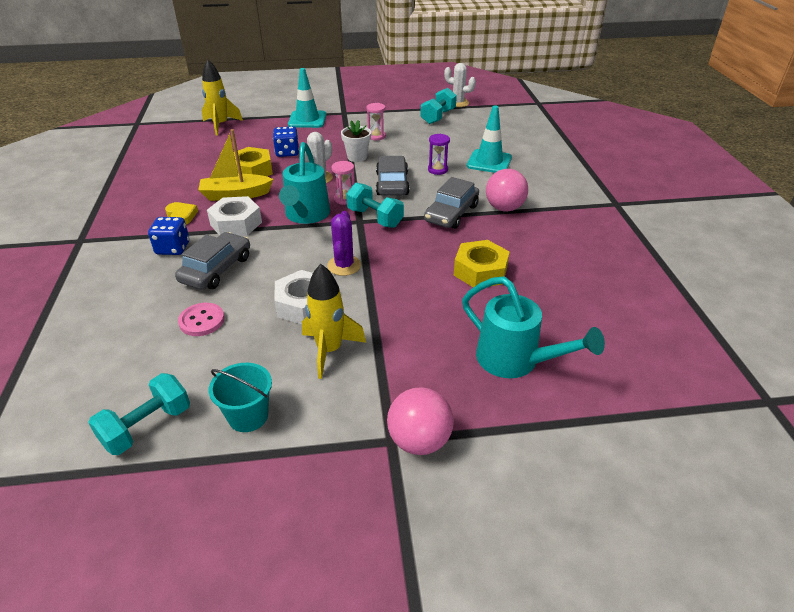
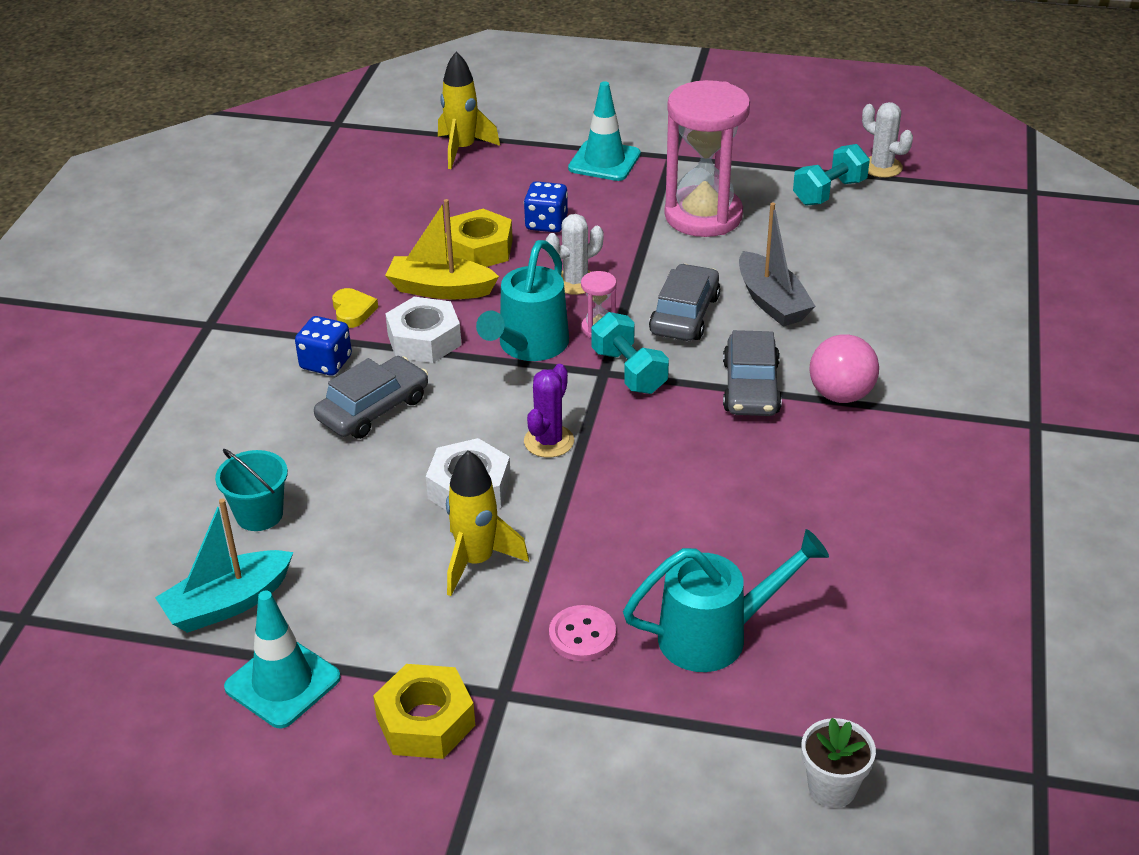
camera: 20 degrees right, 0 degrees up
turquoise dumbbell [88,373,190,455] -> turquoise boat [155,498,293,633]
pink button [178,303,225,336] -> pink button moved to [549,605,616,661]
turquoise bucket [209,363,272,432] -> turquoise bucket moved to [215,449,288,531]
white flower pot [341,120,371,162] -> white flower pot moved to [801,718,876,808]
pink hourglass [366,103,386,140] -> pink hourglass [664,80,750,237], size x2.45
pink ball [387,387,454,455] -> none
grey car [424,177,479,229] -> grey car turned 45 degrees counterclockwise [723,330,782,416]
purple hourglass [428,134,450,175] -> grey boat [739,203,815,327]
yellow nut [454,240,510,287] -> yellow nut moved to [373,664,475,759]
turquoise watering can [462,276,605,378] -> turquoise watering can turned 75 degrees counterclockwise [623,529,829,672]
turquoise traffic cone [466,106,512,173] -> turquoise traffic cone moved to [224,591,341,728]

